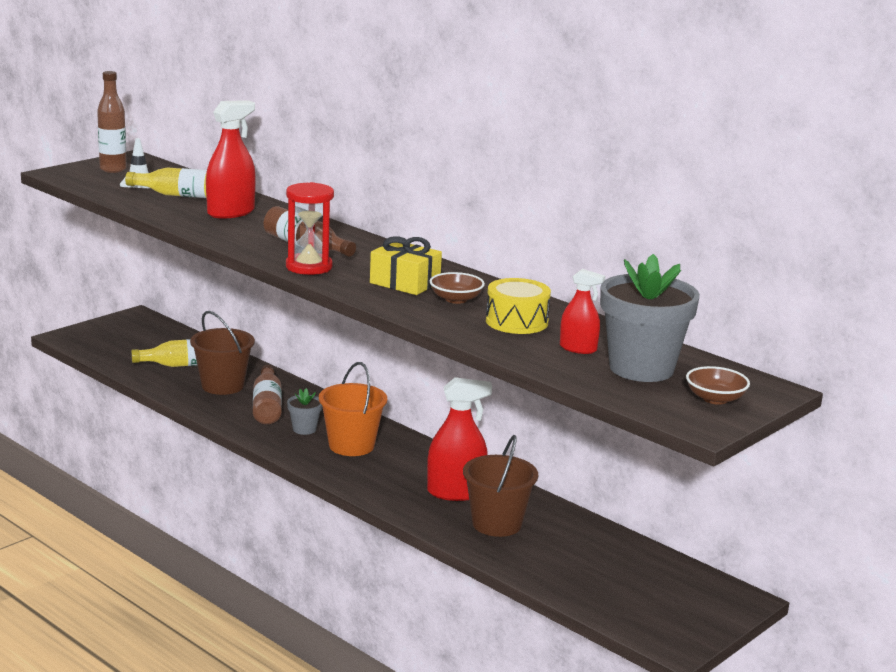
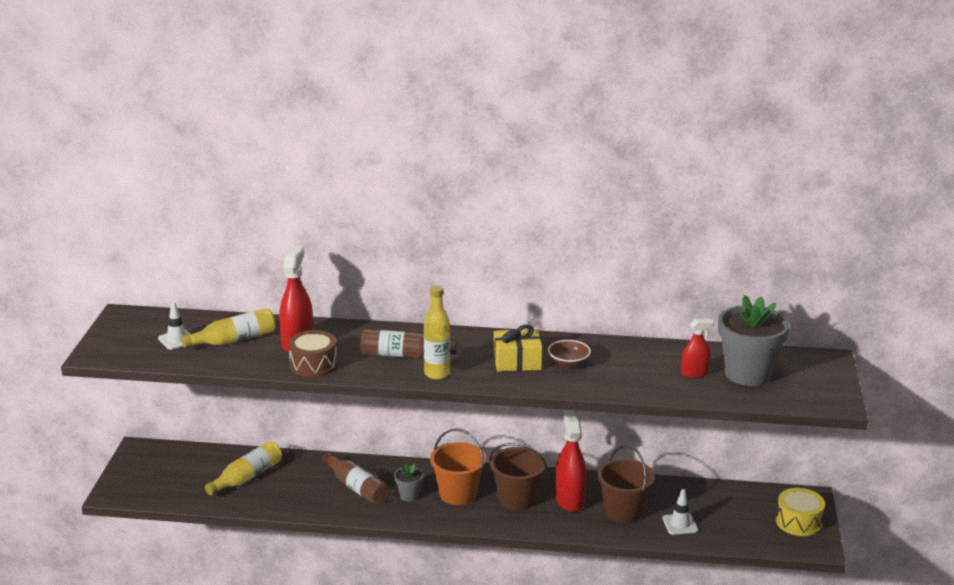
camera: 35 degrees left, 5 degrees up
brown bottle [97,71,127,173] -> none
brown bucket [190,311,255,395] -> brown bucket moved to [489,443,547,510]
red hourglass [286,182,334,275] -> yellow bottle [424,286,450,380]
red spray bottle [427,377,492,501] -> red spray bottle turned 60 degrees counterclockwise [555,410,587,512]
yellow drum [486,278,551,334] -> yellow drum moved to [776,488,825,536]
brown bowl [686,366,750,405] -> none
none -> brown drum [288,330,338,377]
none -> white traffic cone [663,489,698,535]

